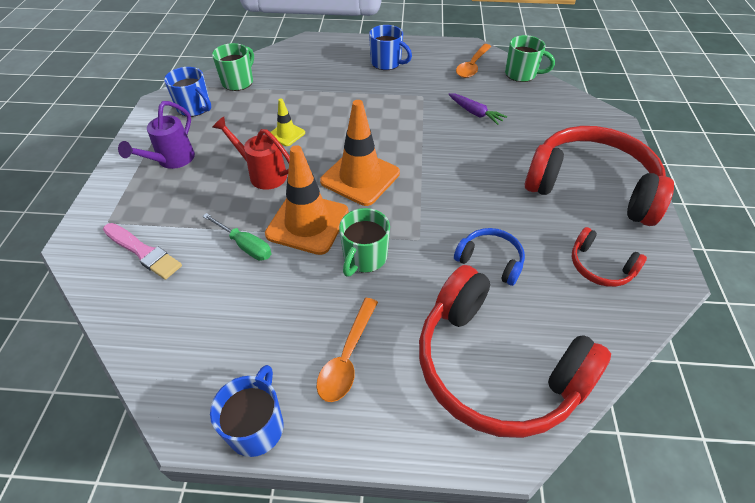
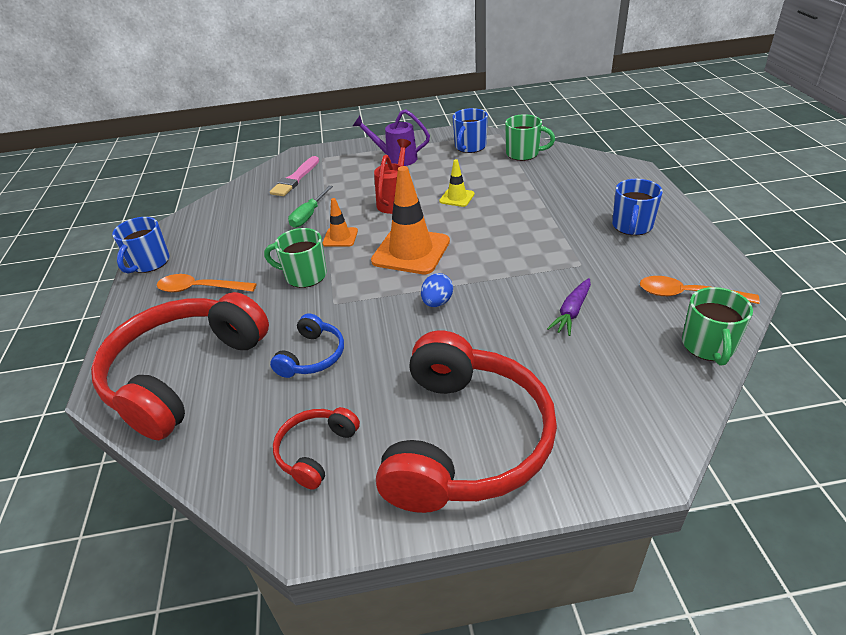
camera: 80 degrees right, 10 degrees down
blue mug [210,365,283,457] -> blue mug turned 105 degrees clockwise [112,217,169,273]
orange traffic cone [265,145,349,255] -> orange traffic cone [323,198,358,247], size x0.50
none -> blue egg [421,273,453,307]

